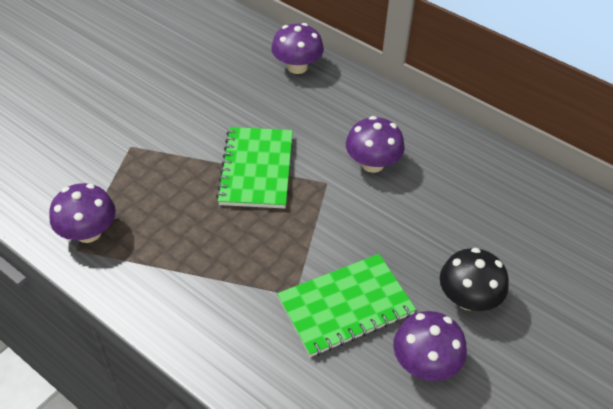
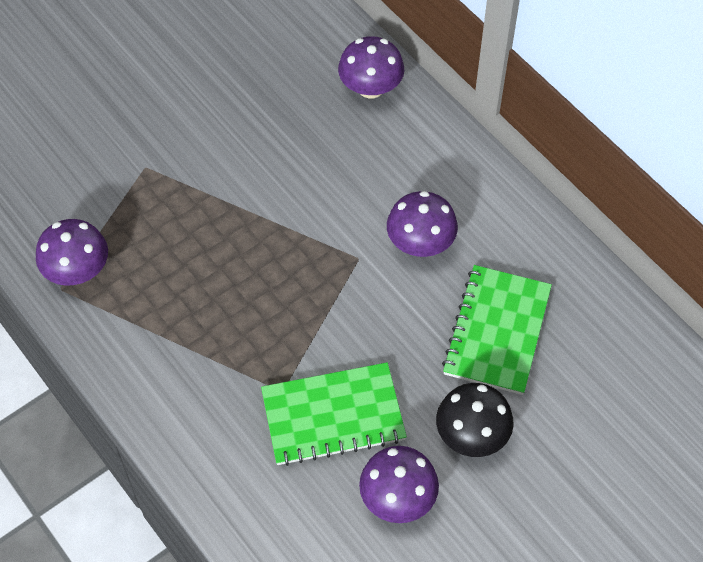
camera: 15 degrees right, 10 degrees up
green notebook [216,127,293,208] -> green notebook moved to [442,265,552,395]

